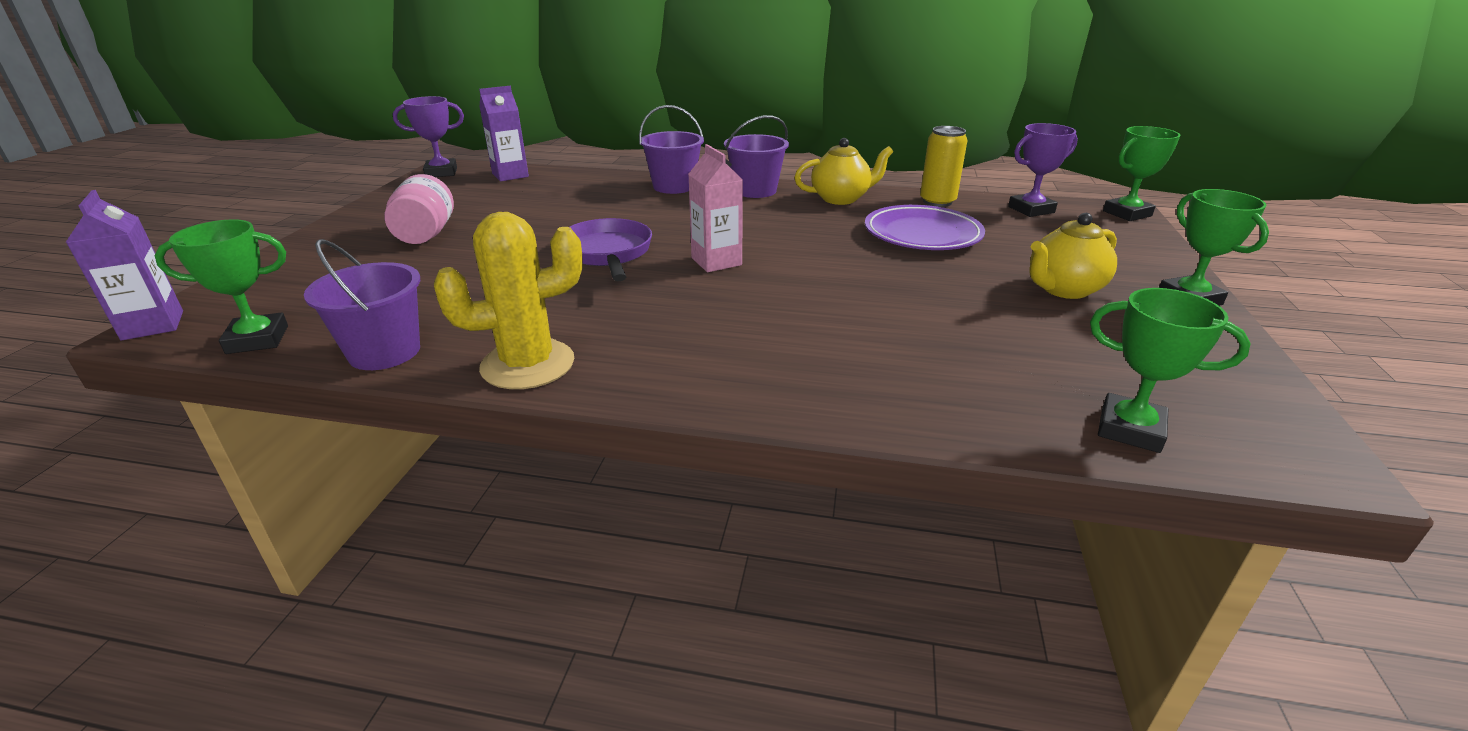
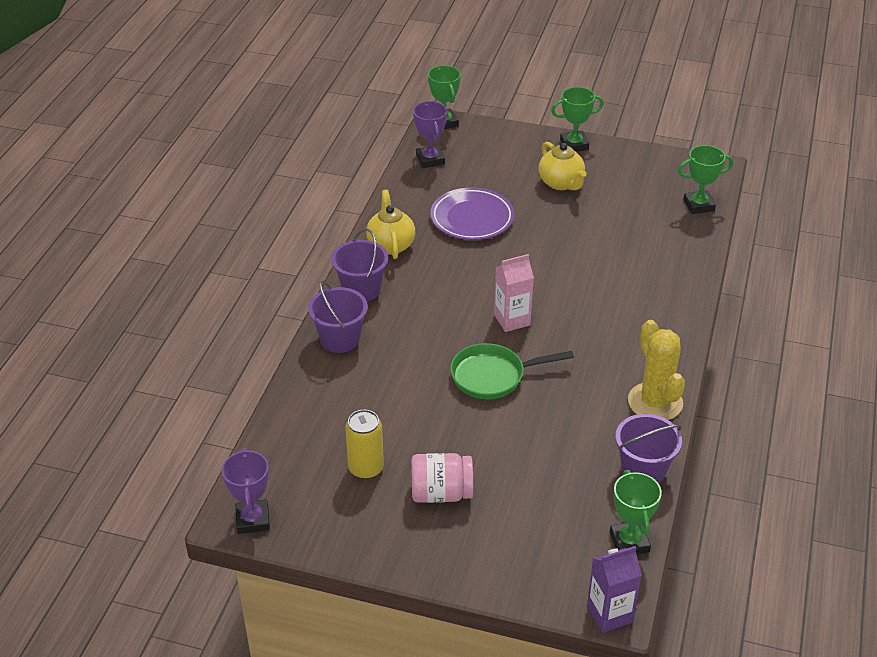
camera: 85 degrees left, 10 degrees up
purple carton [479,86,529,181] -> none
purple pan [570,218,652,281] -> green pan [450,343,574,400]
yellow can [920,126,967,207] -> yellow can moved to [345,410,384,479]
green trophy [1090,288,1251,453] -> green trophy turned 45 degrees clockwise [678,145,733,214]

